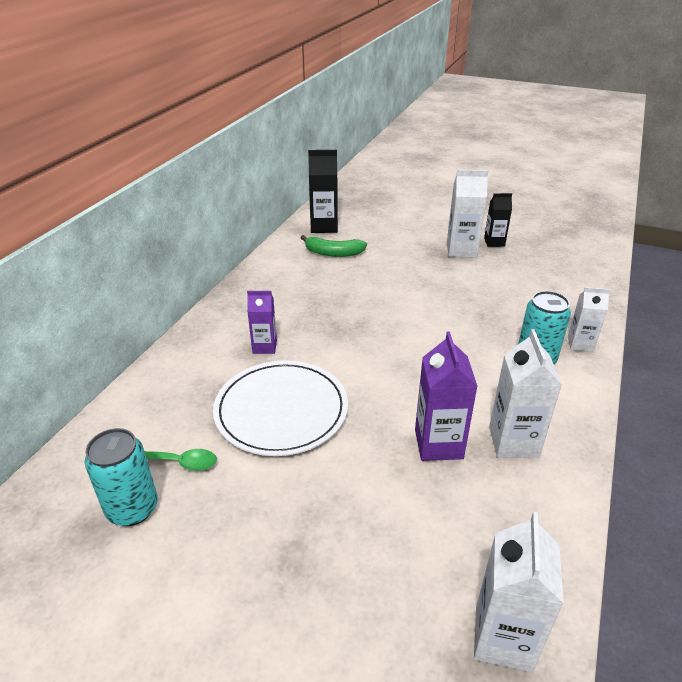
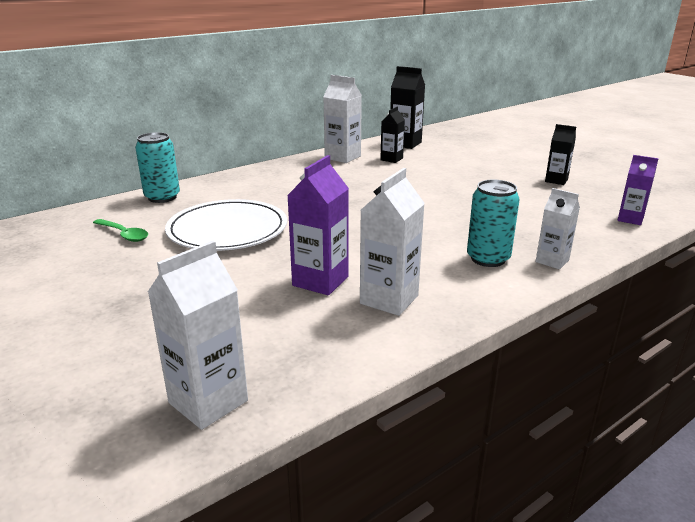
camera: 30 degrees right, 10 degrees down
turquoise can [84,428,158,526] -> turquoise can moved to [135,132,180,203]
purple carton [247,291,277,354] -> purple carton moved to [617,155,659,225]
green banana [301,235,367,257] -> black carton [380,107,405,163]
white carton [447,170,488,258] -> white carton moved to [323,75,362,163]

